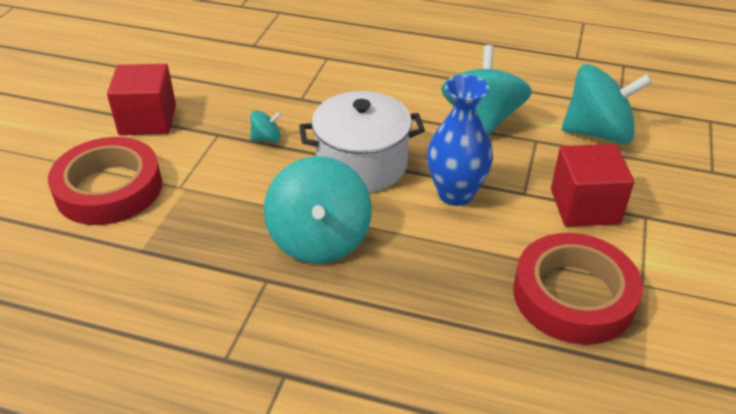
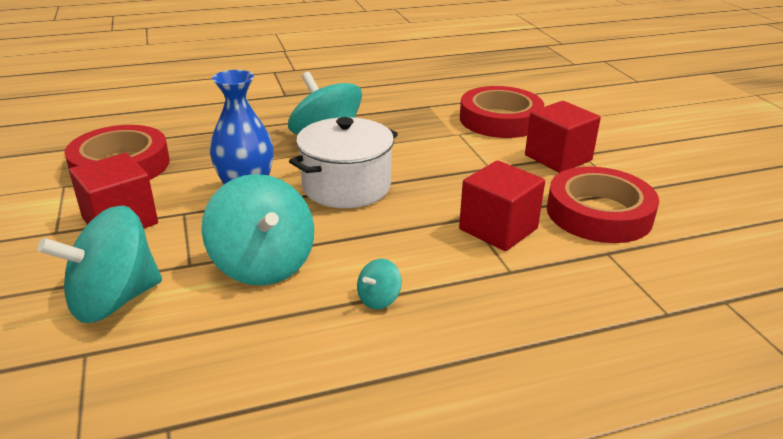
camera: 145 degrees right, 10 degrees down
turquoise spinning top [250,110,282,142] -> turquoise spinning top moved to [357,259,402,309]
none -> red cube [459,160,545,251]
none -> red tape [547,167,659,243]

